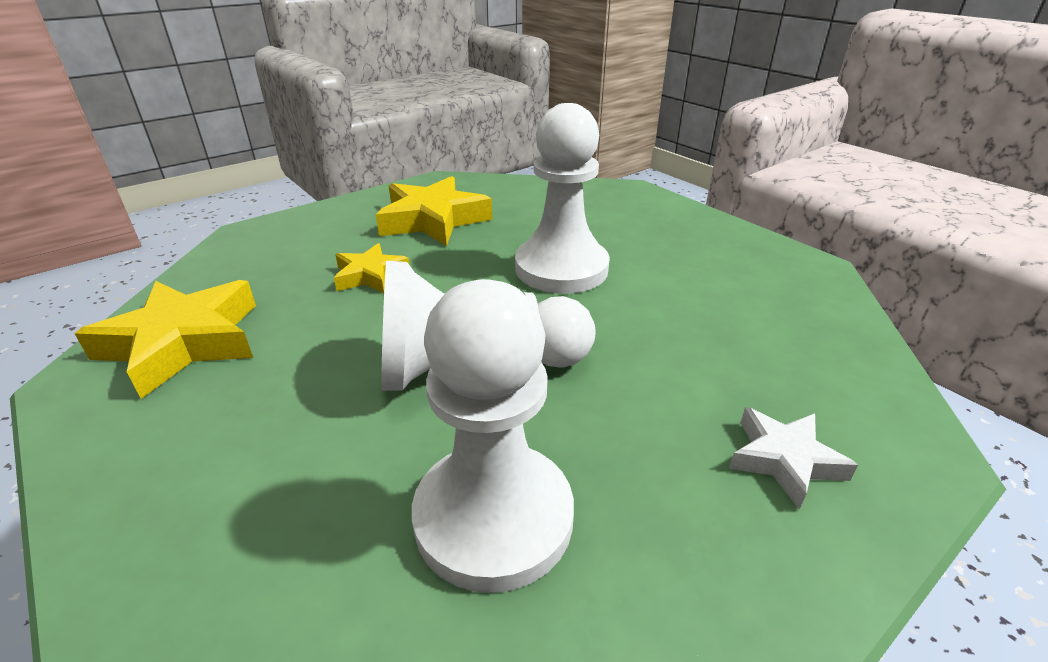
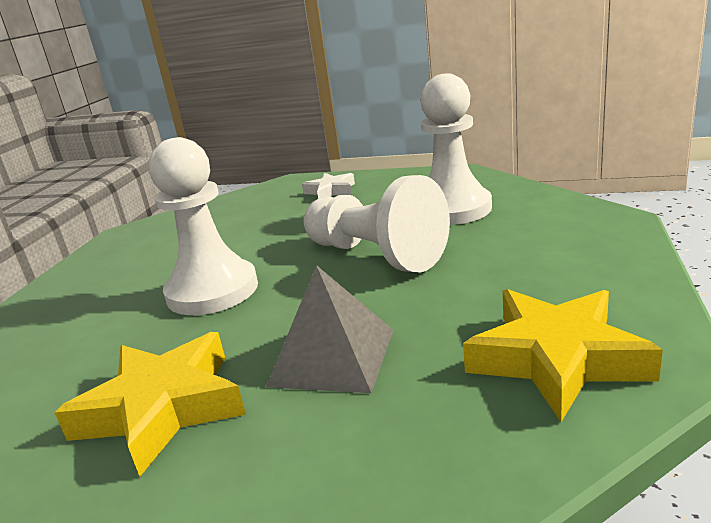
camera: 125 degrees left, 10 degrees down
yellow star [334,243,410,293] -> grey pyramid [266,265,393,393]

